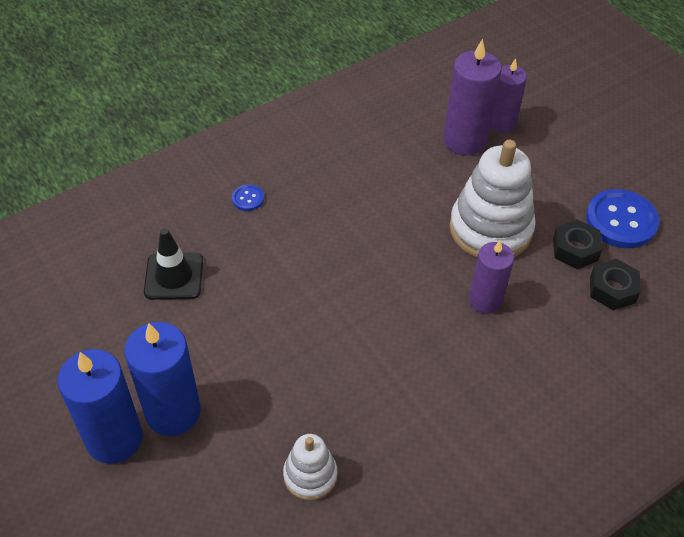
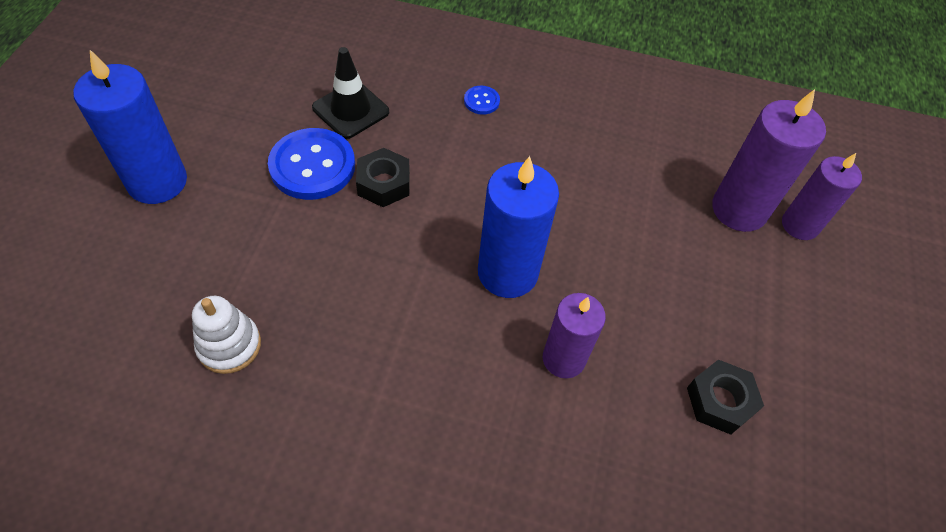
camera: 45 degrees right, 5 degrees up
blue candle [124,322,201,436] -> blue candle moved to [478,156,559,298]
white stacking toy [449,140,536,258] -> none
blue button [586,189,659,248] -> blue button moved to [268,128,355,200]
black nut [590,258,641,310] -> black nut moved to [356,148,410,207]

